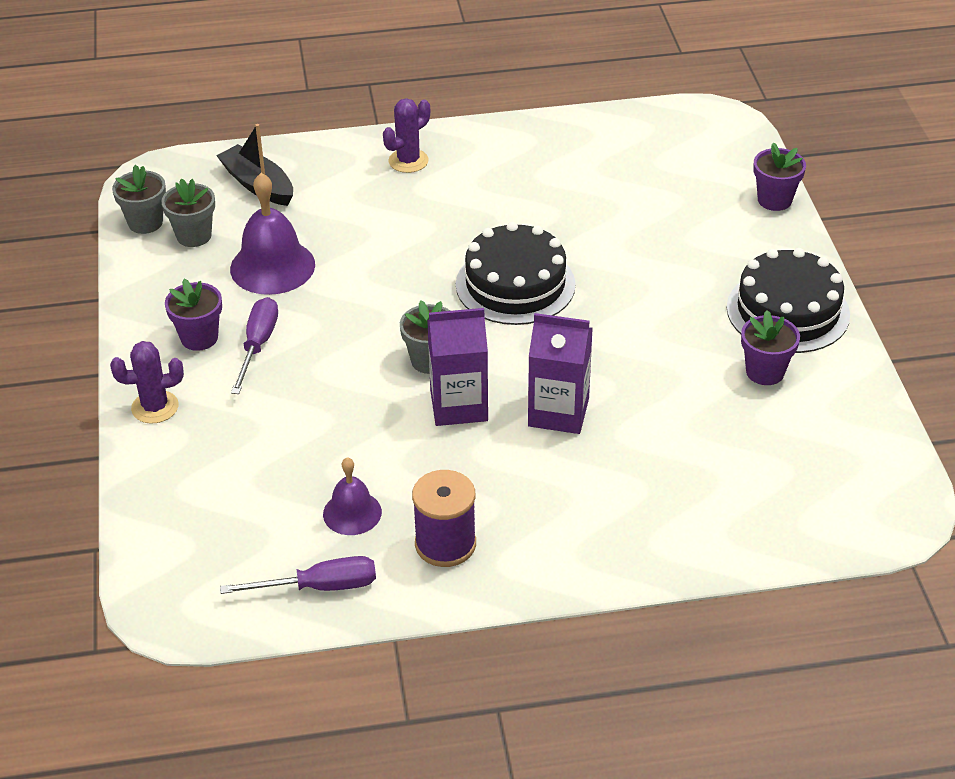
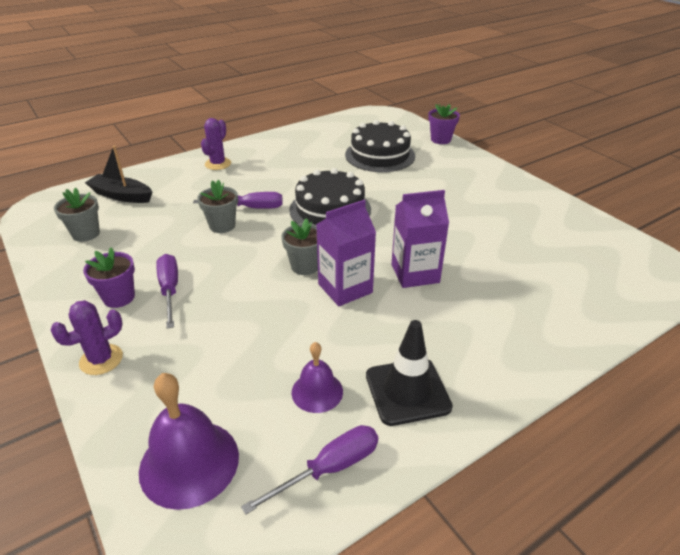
camera: 25 degrees left, 5 degrees down
grey flower pot [112,165,166,234] -> grey flower pot moved to [197,180,238,233]
purple bell [230,173,315,295] -> purple bell moved to [139,373,239,510]
purple spool [412,470,476,567] -> black traffic cone [366,320,453,426]
black cake [727,248,850,353] -> black cake moved to [345,120,415,172]
purple flower pot [741,310,800,385] -> none
none -> purple screwdriver [193,192,283,209]

